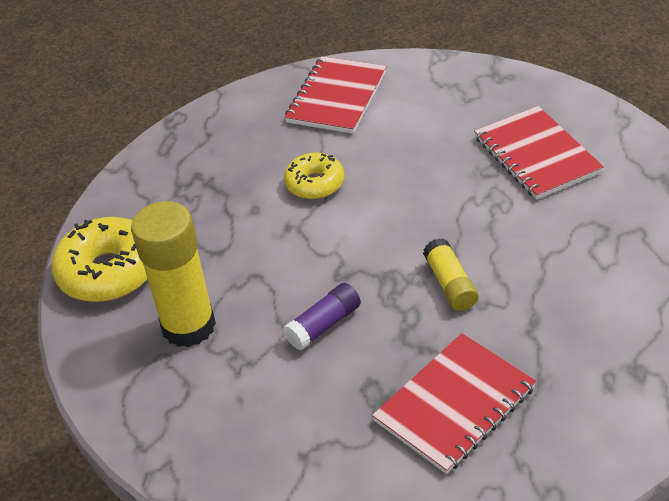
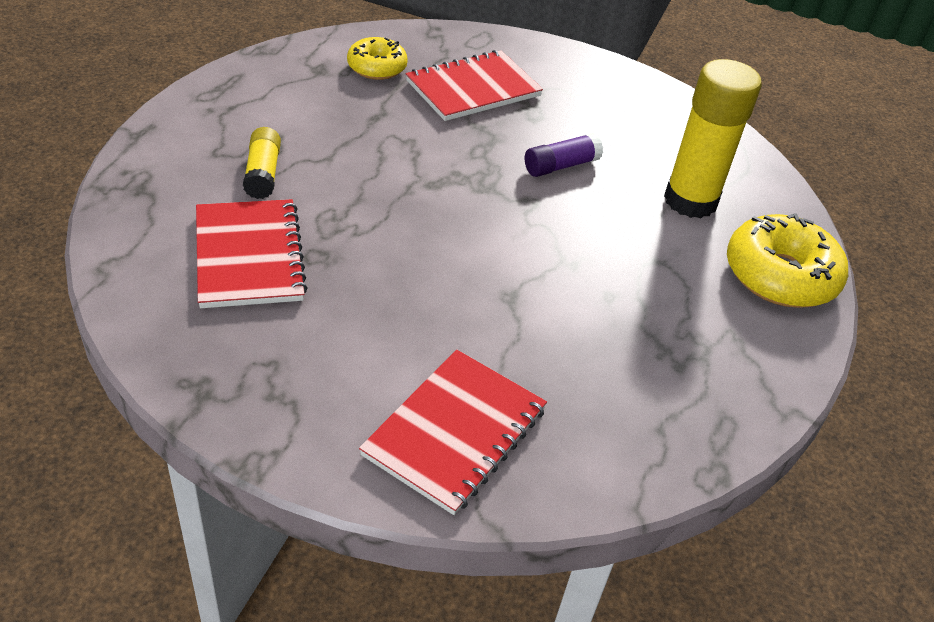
camera: 175 degrees left, 0 degrees up
yellow donut [284,152,344,199] -> yellow donut moved to [347,37,408,80]
yellow glue stick [423,238,478,311] -> yellow glue stick moved to [243,127,281,199]

